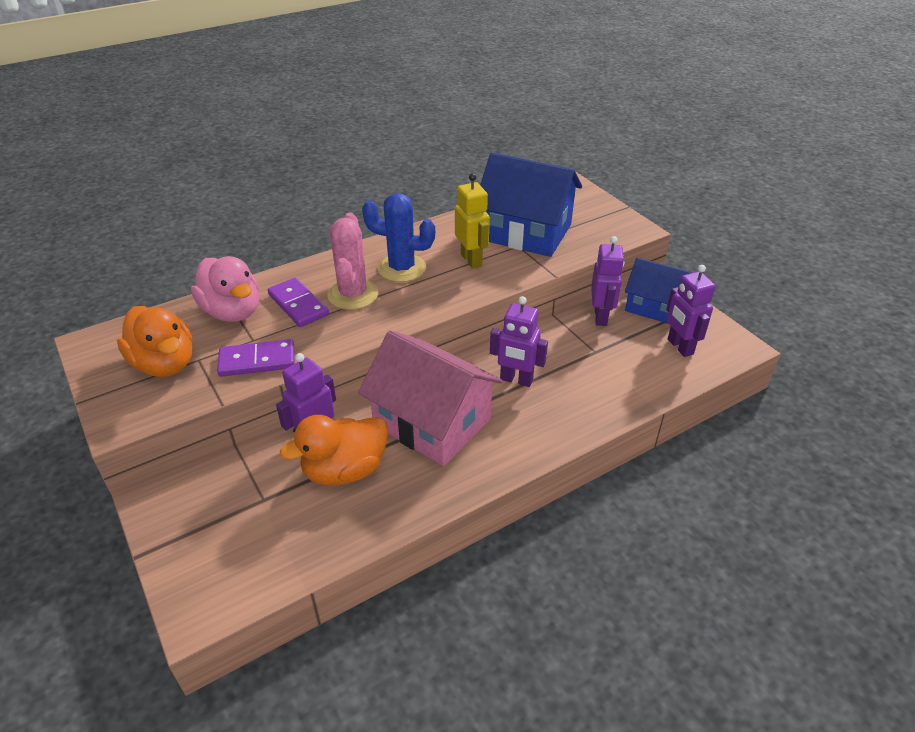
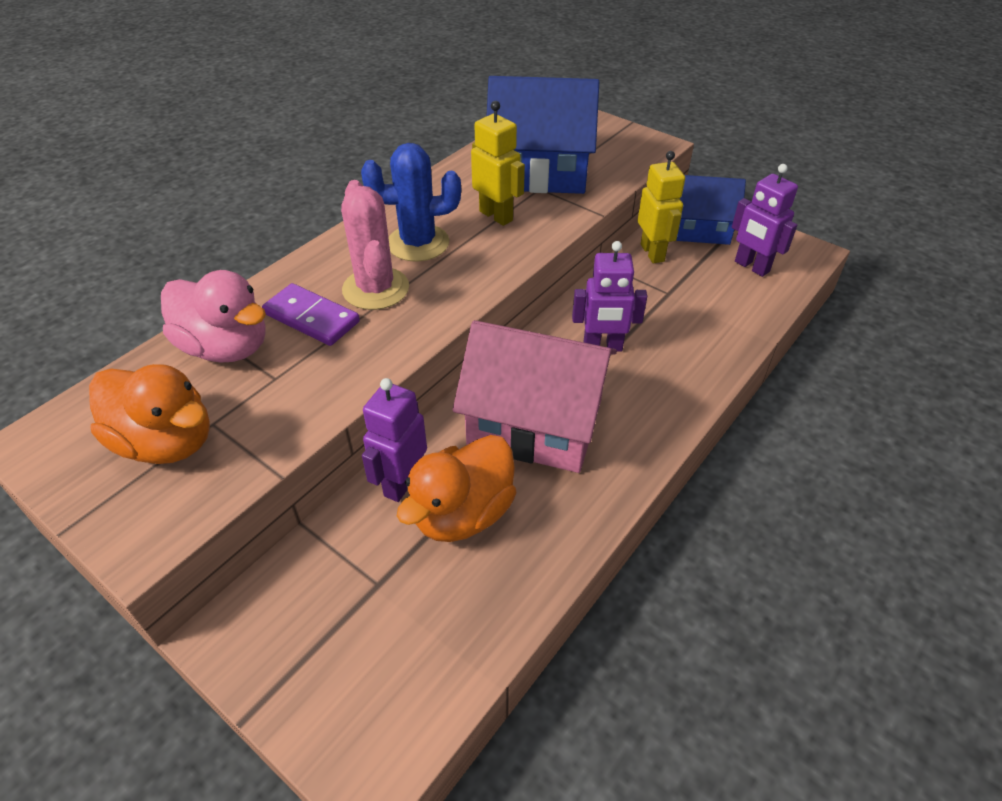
camera: 20 degrees left, 5 degrees up
purple domino [217,339,295,377] -> none
purple robot [591,236,624,326] -> yellow robot [638,151,685,263]

